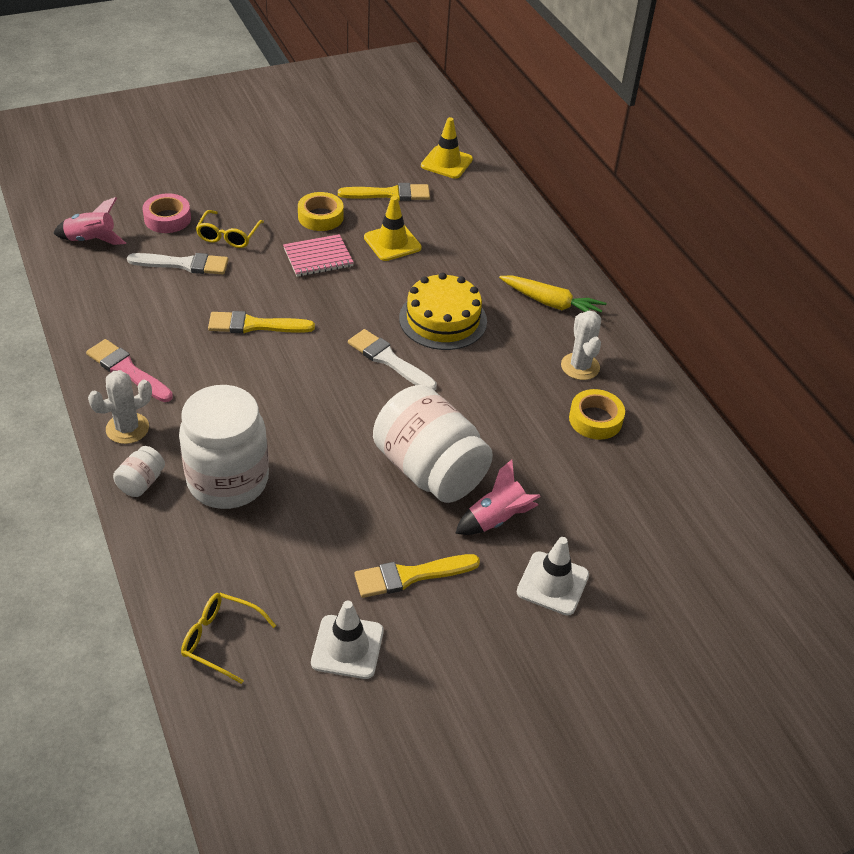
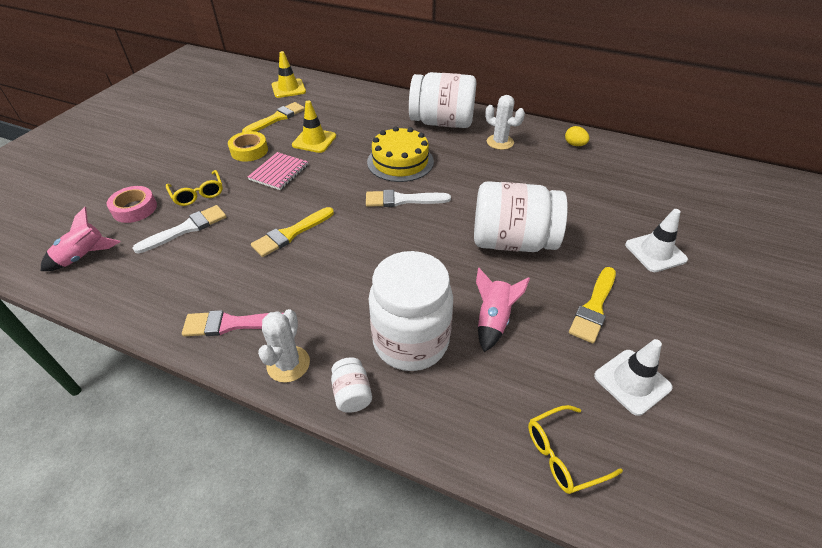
camera: 40 degrees left, 0 degrees up
pink rocket [455,460,541,535] -> pink rocket moved to [476,268,530,352]
yellow carrot [499,275,606,313] -> white jar [409,72,476,128]
yellow tape [569,389,625,440] -> none
none -> yellow egg [565,126,589,146]

